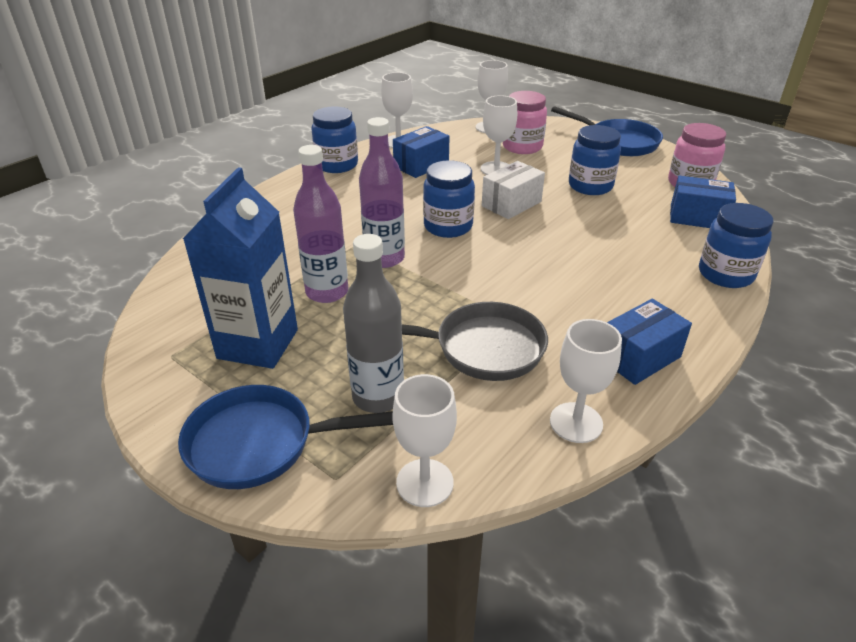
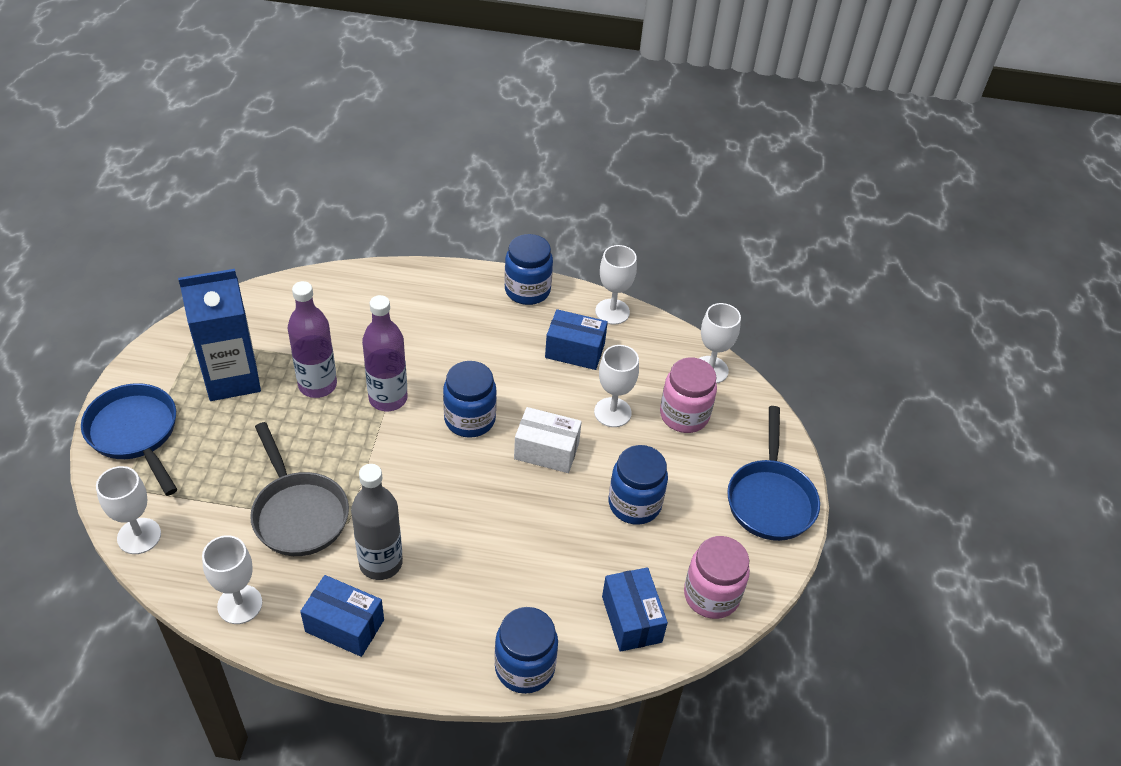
camera: 55 degrees right, 10 degrees up
grey bottle [343,234,404,413] -> grey bottle moved to [351,464,403,580]

